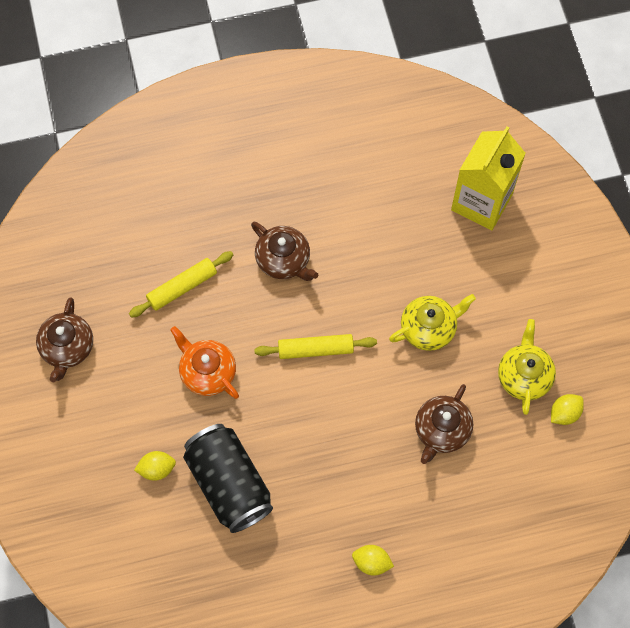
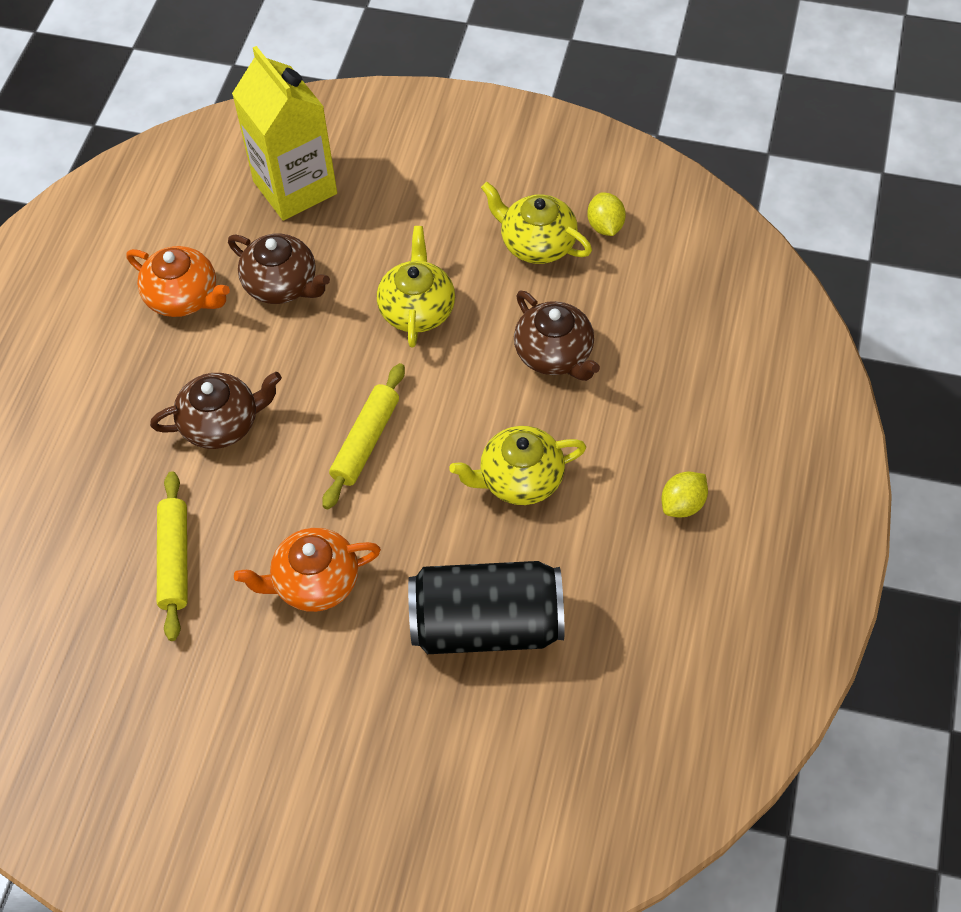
camera: 60 degrees left, 10 degrees down
brown teapot [36,298,93,382] -> brown teapot moved to [228,234,330,304]
yellow lemon [134,451,176,481] -> none
none -> orange teapot [127,246,230,317]
none -> yellow teapot [449,426,586,505]

